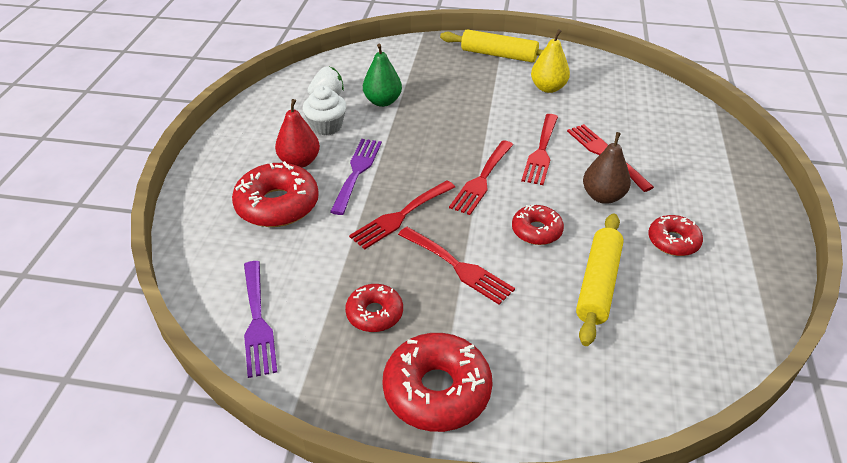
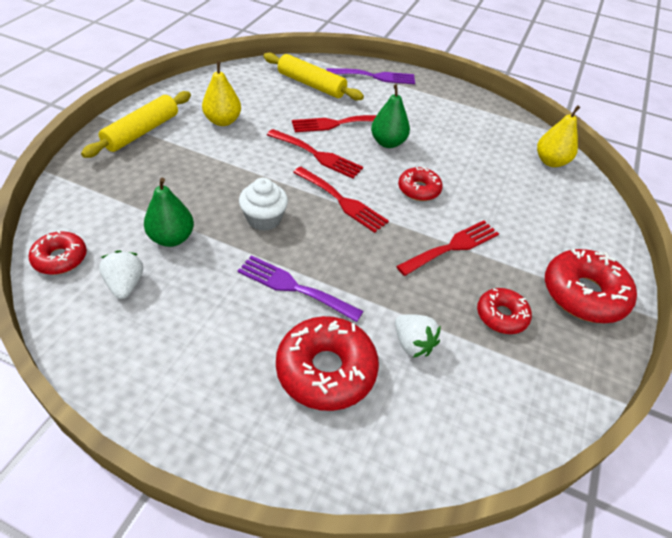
camera: 80 degrees left, 5 degrees up
purple fork [244,261,277,378] -> purple fork moved to [327,68,415,84]
red pear [275,99,320,168] -> none
white cupcake [303,85,346,135] -> white cupcake moved to [239,178,288,231]
red fork [349,180,455,250] -> none
yellow rolling pin [576,213,624,346] -> yellow rolling pin moved to [264,53,364,101]
brown pear [583,132,631,204] -> green pear [371,84,410,148]
red donut [648,215,703,256] -> red donut moved to [29,230,87,275]
none -> white strawberry [395,314,441,358]
none -> yellow pear [537,105,580,167]

